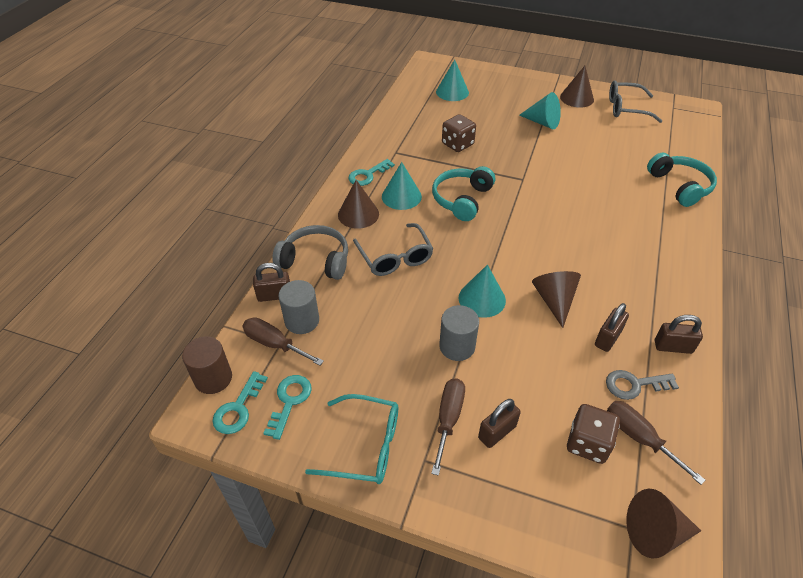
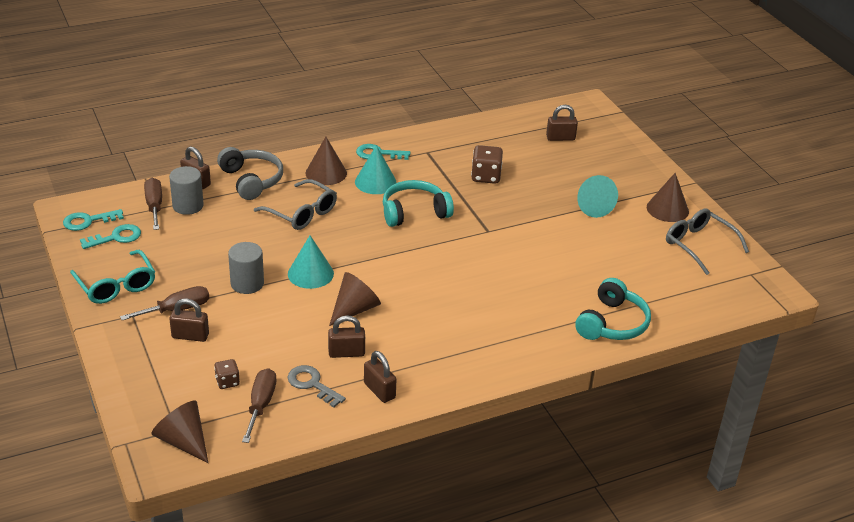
camera: 45 degrees right, 10 degrees down
brown cylinder [182,337,232,394] -> none
grey glasses [353,223,434,276] -> grey glasses turned 75 degrees counterclockwise [254,179,337,230]
turquoise cone [436,60,469,101] -> brown padlock [546,105,578,141]
brown dice [567,404,620,464] -> brown dice [214,359,240,389], size x0.60

